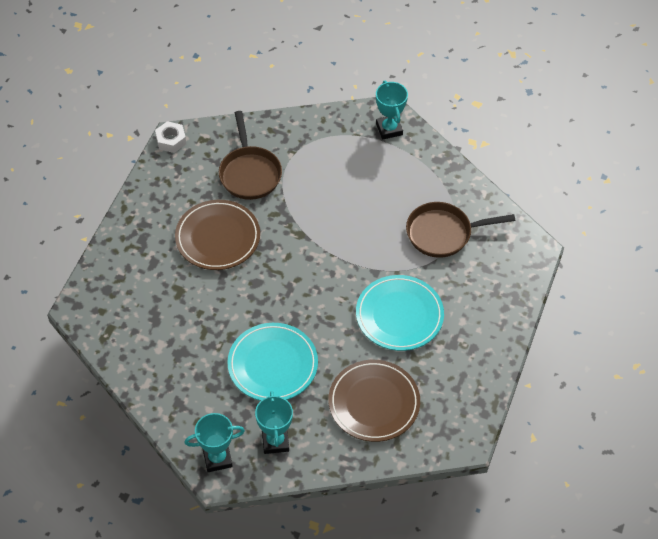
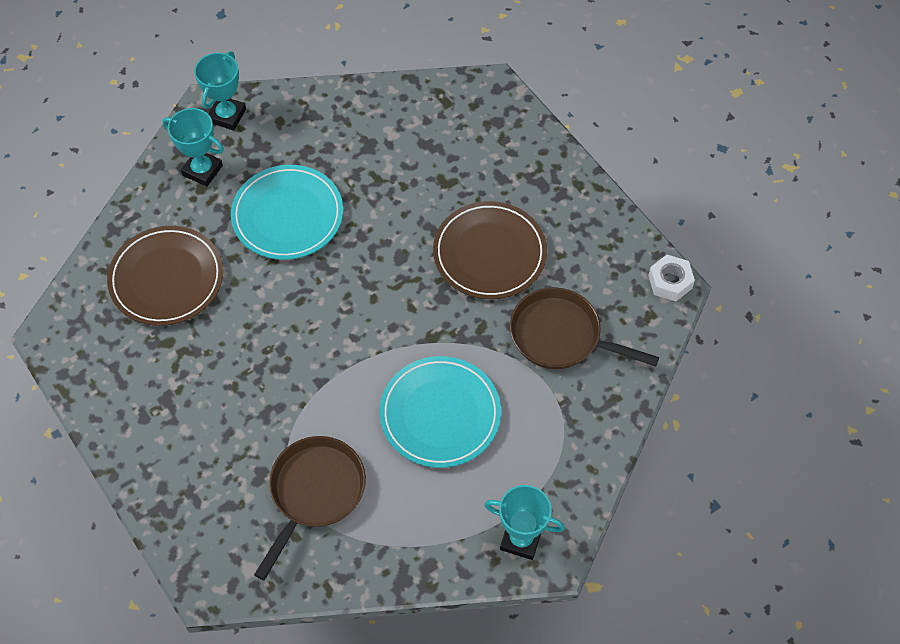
camera: 125 degrees right, 5 degrees up
turquoise plate [356,275,444,351] -> turquoise plate moved to [379,356,501,468]

